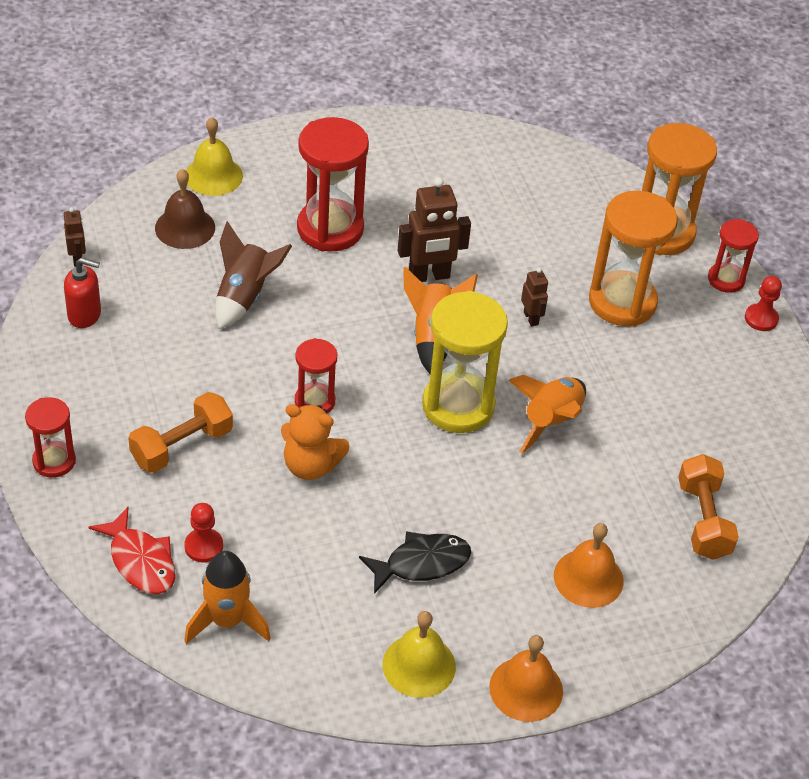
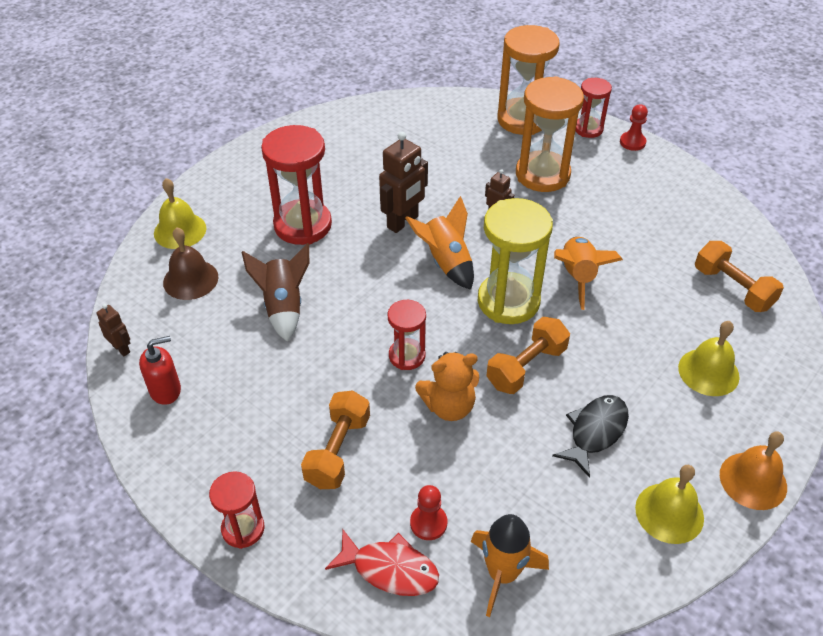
camera: 30 degrees left, 0 degrees up
orange bell [554,523,623,608] -> yellow bell [678,321,740,396]
none -> orange dumbbell [486,317,570,394]

